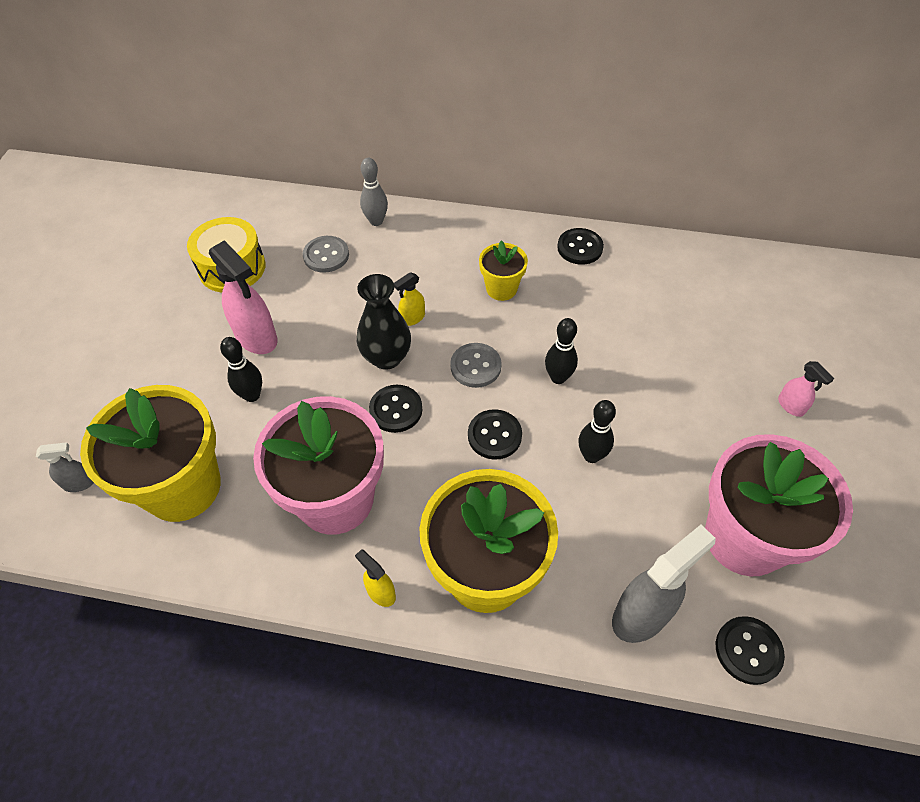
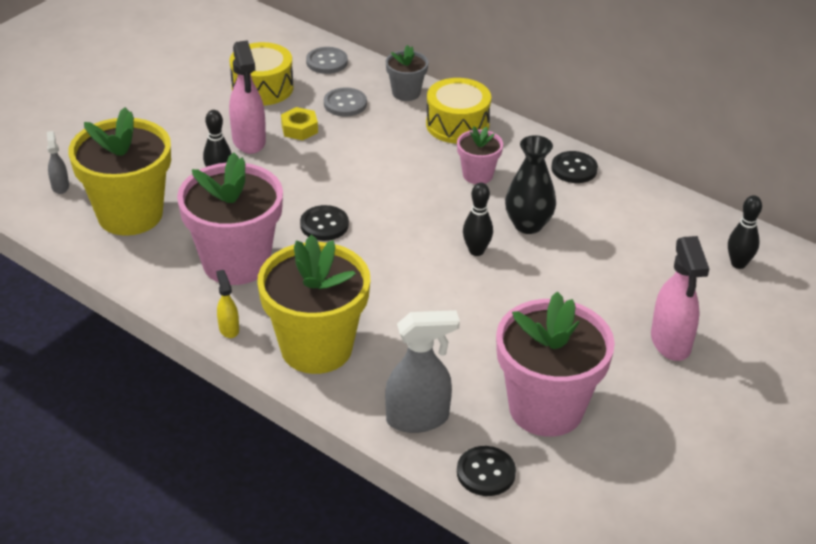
camera: 25 degrees right, 15 degrees down
grey spray bottle [36,442,94,492] -> grey spray bottle turned 120 degrees counterclockwise [47,131,69,194]
black vase [357,274,411,370] -> black vase moved to [505,135,556,234]
grey bowling pin [360,158,388,226] -> grey flower pot [386,45,428,101]
yellow spray bottle [394,272,425,326] -> none
grey button [450,343,502,388] -> grey button moved to [306,47,348,74]
black button [468,409,522,460] -> none
yellow flower pot [479,240,528,301] -> pink flower pot [457,126,503,184]
black bowling pin [578,400,616,463] -> black bowling pin moved to [728,195,762,269]
pink spray bottle [778,361,834,417] -> pink spray bottle [651,236,709,361], size x1.96
none -> yellow nut [281,107,318,140]
none -> yellow drum [426,78,491,144]

